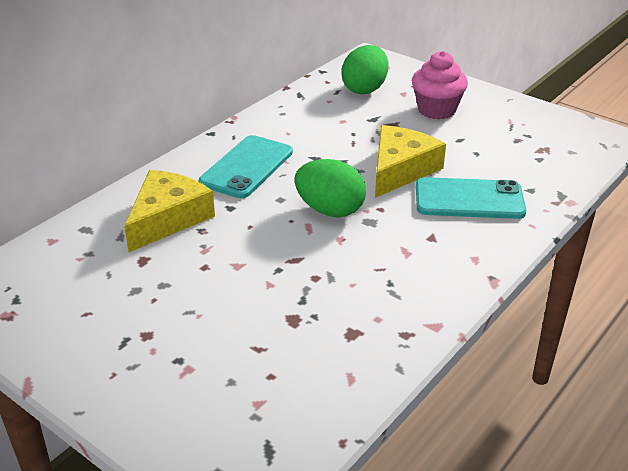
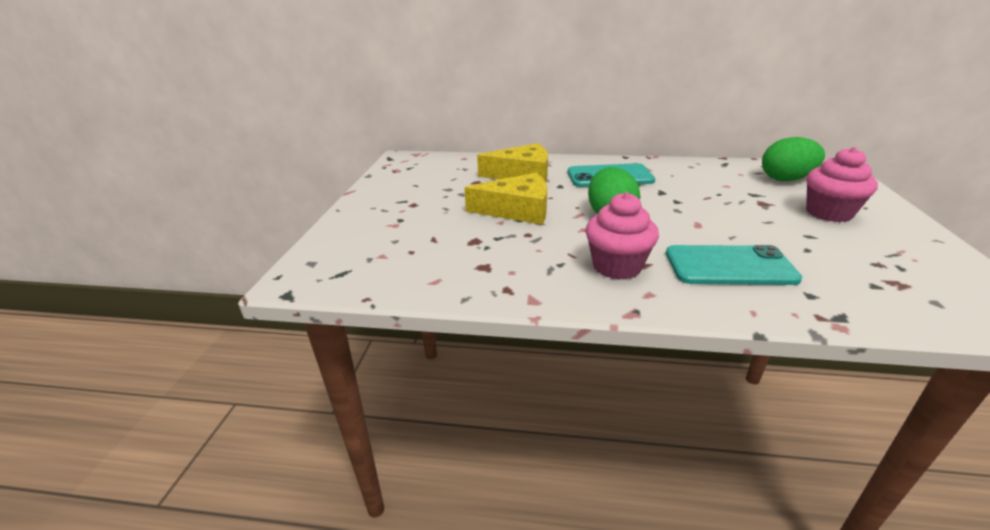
camera: 60 degrees right, 5 degrees down
yellow cheese [375,125,446,198] -> yellow cheese moved to [464,173,547,225]
turquoise phone [416,177,526,219] -> turquoise phone turned 60 degrees counterclockwise [666,245,802,285]
none -> pink cupcake [585,192,659,280]

